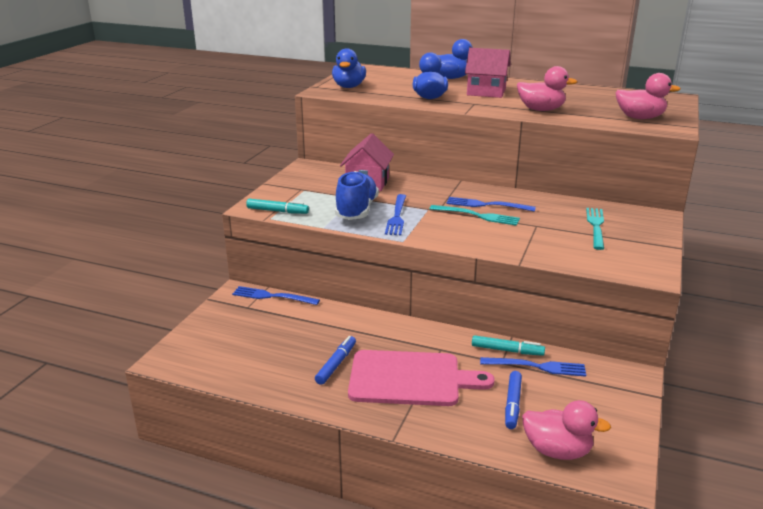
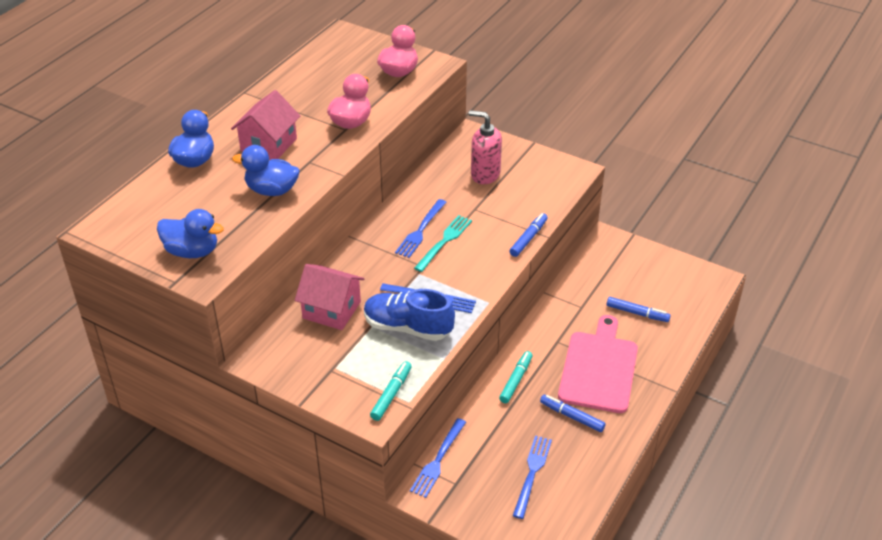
camera: 80 degrees left, 15 degrees up
turquoise marker [472,335,545,356] -> turquoise marker moved to [499,351,533,403]
blue fork [480,357,586,377] -> blue fork moved to [513,436,552,519]
pink duck [522,400,611,460] -> none
turquoise fork [586,208,604,250] -> pink soap dispenser [468,110,502,184]
none -> blue marker [509,213,548,257]

